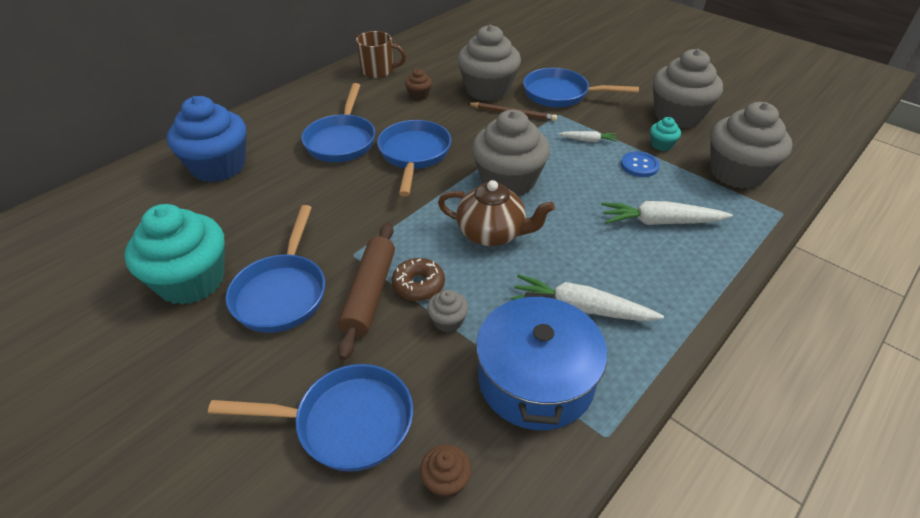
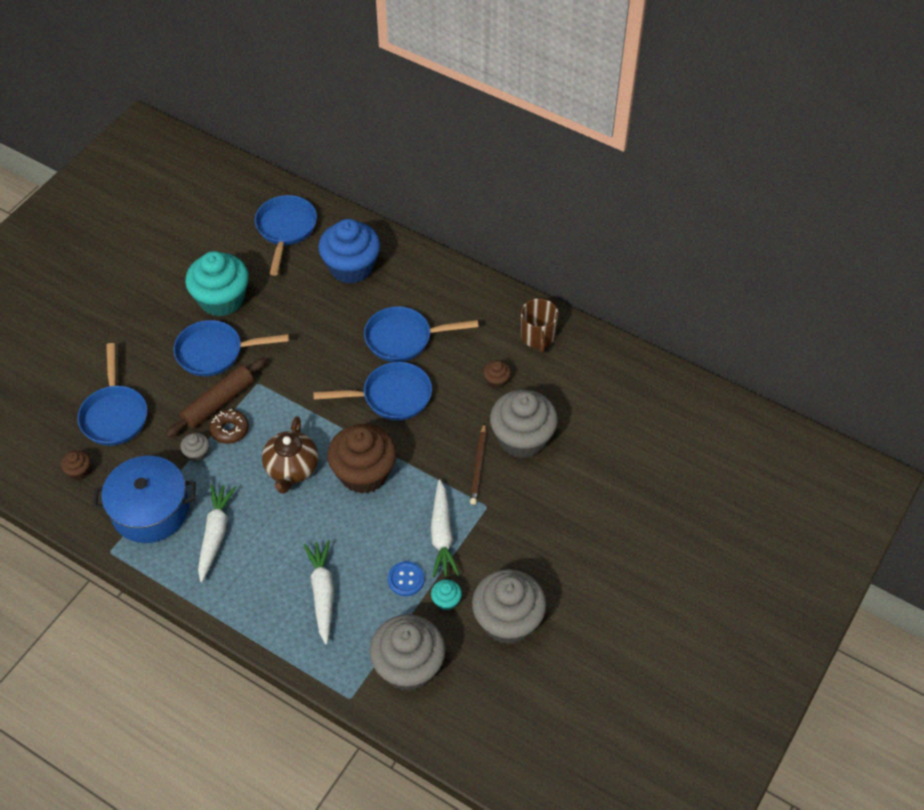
camera: 80 degrees right, 10 degrees up
brown rolling pin [337,223,395,360] -> brown rolling pin turned 45 degrees counterclockwise [166,358,267,438]
grey cupcake [472,109,550,197] -> brown cupcake [327,424,397,494]
blue pan [523,68,639,108] -> blue pan moved to [255,195,317,275]
white carrot [558,131,617,142] -> white carrot [431,480,460,577], size x1.88

